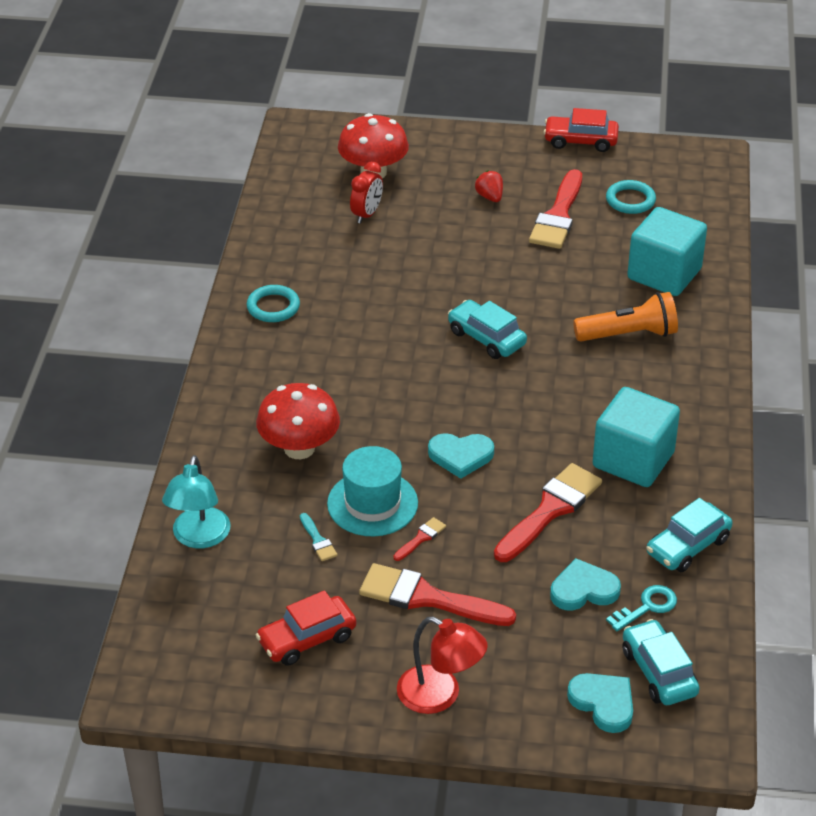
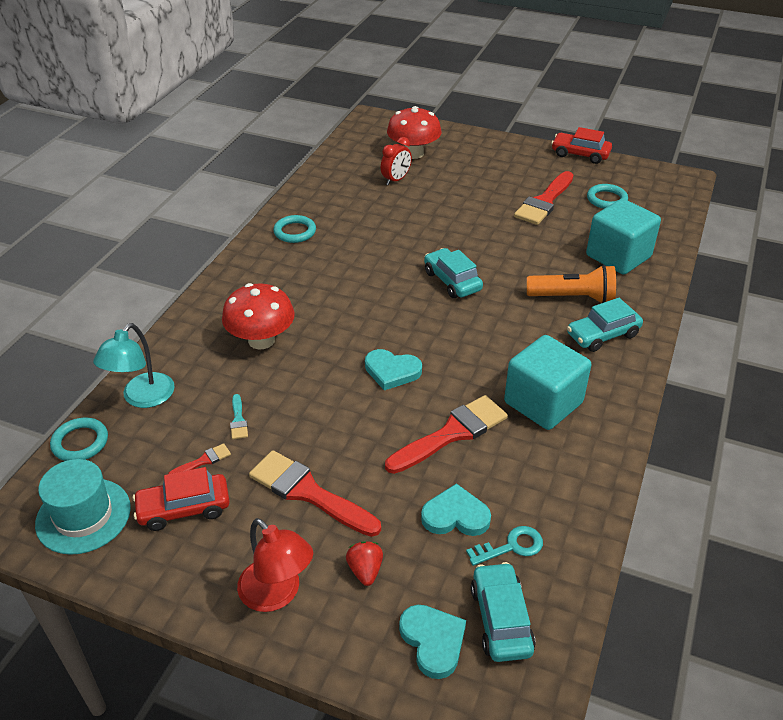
camera: 15 degrees right, 0 degrees up
turquoise hat [327,446,418,536] -> turquoise hat moved to [35,459,131,555]
red brush [393,517,446,561] -> red brush moved to [168,443,231,474]
red strawberry [475,170,503,202] -> red strawberry moved to [346,541,383,586]
turquoise car [646,498,733,572] -> turquoise car moved to [567,298,643,352]
none -> turquoise ring [50,418,108,461]

